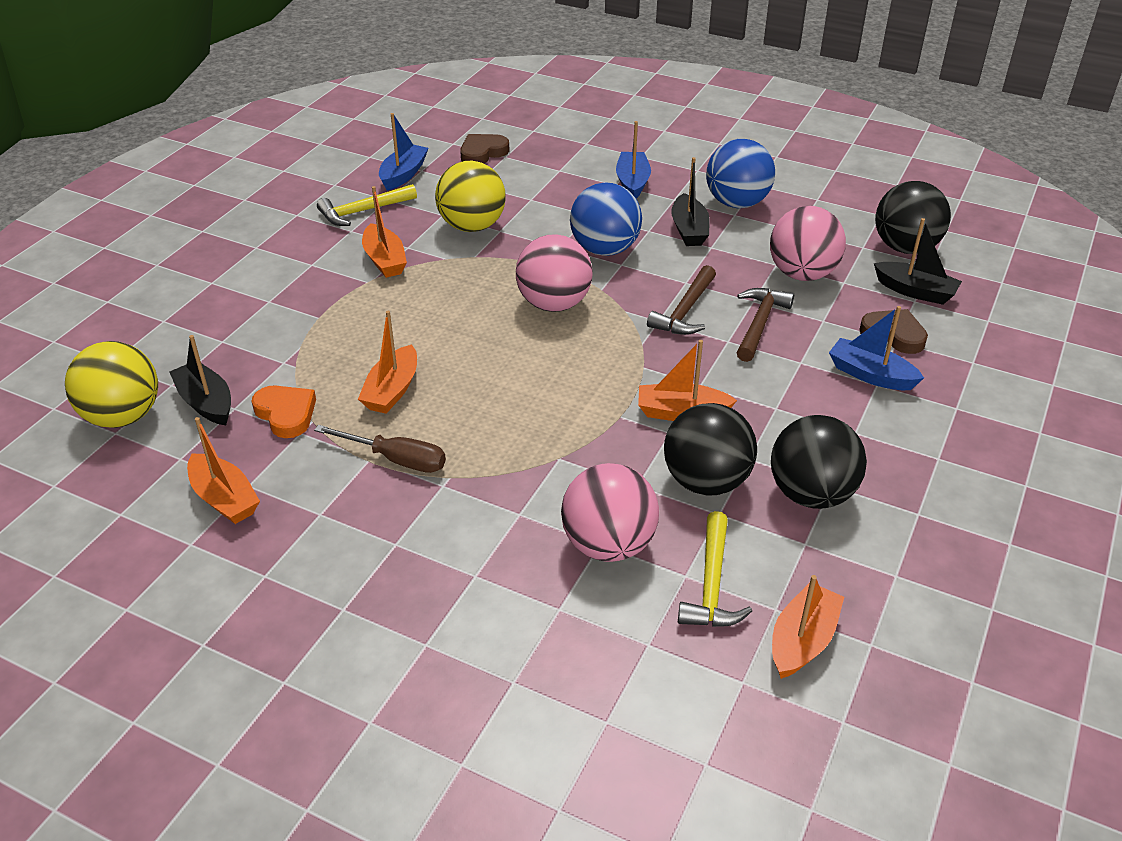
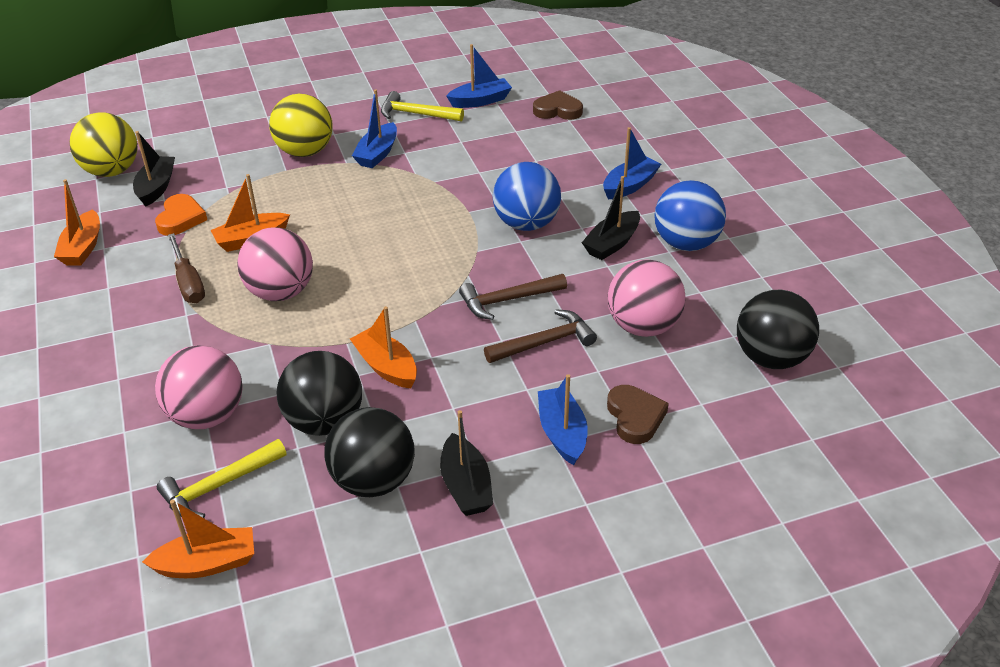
camera: 45 degrees right, 0 degrees up
orange boat [362,186,407,278] -> blue boat [352,89,397,168]
yellow ball [435,161,506,232] -> yellow ball moved to [269,94,333,157]
pink ball [516,234,593,312] -> pink ball moved to [237,227,313,301]
black boat [874,218,962,305] -> black boat moved to [440,410,493,516]

